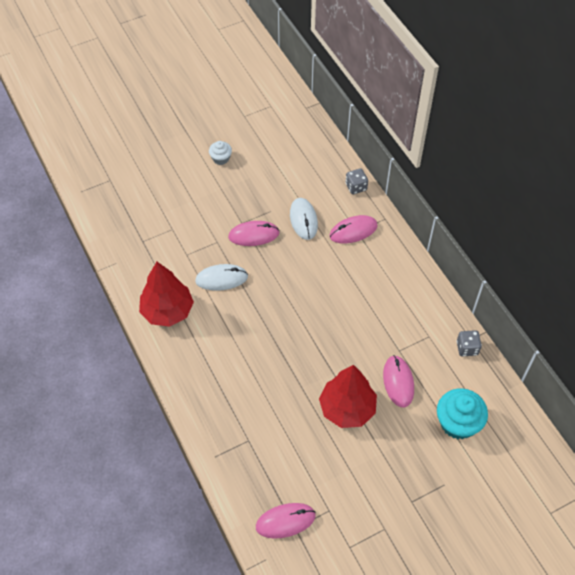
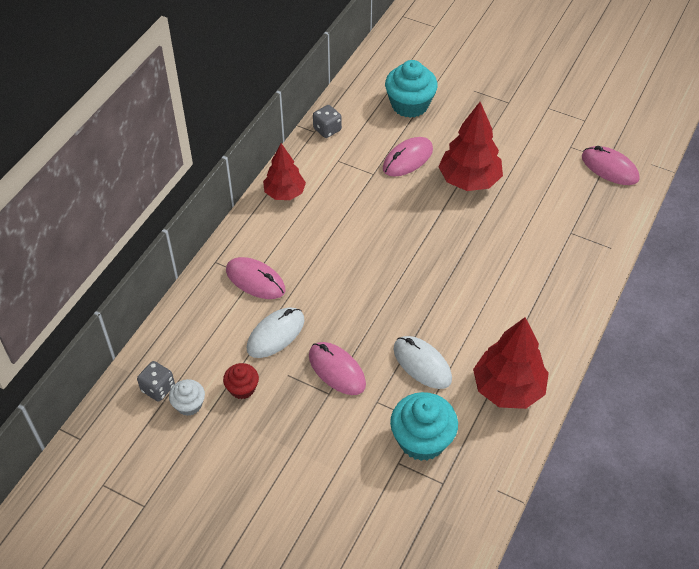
camera: 125 degrees left, 5 degrees down
white cupcake [209,141,232,165] -> white cupcake moved to [169,379,205,416]
grey dice [346,168,368,194] -> grey dice moved to [137,361,175,402]
none -> red cupcake [223,363,259,399]
none -> red tree [263,143,306,200]
none -> turquoise cupcake [390,392,458,461]

